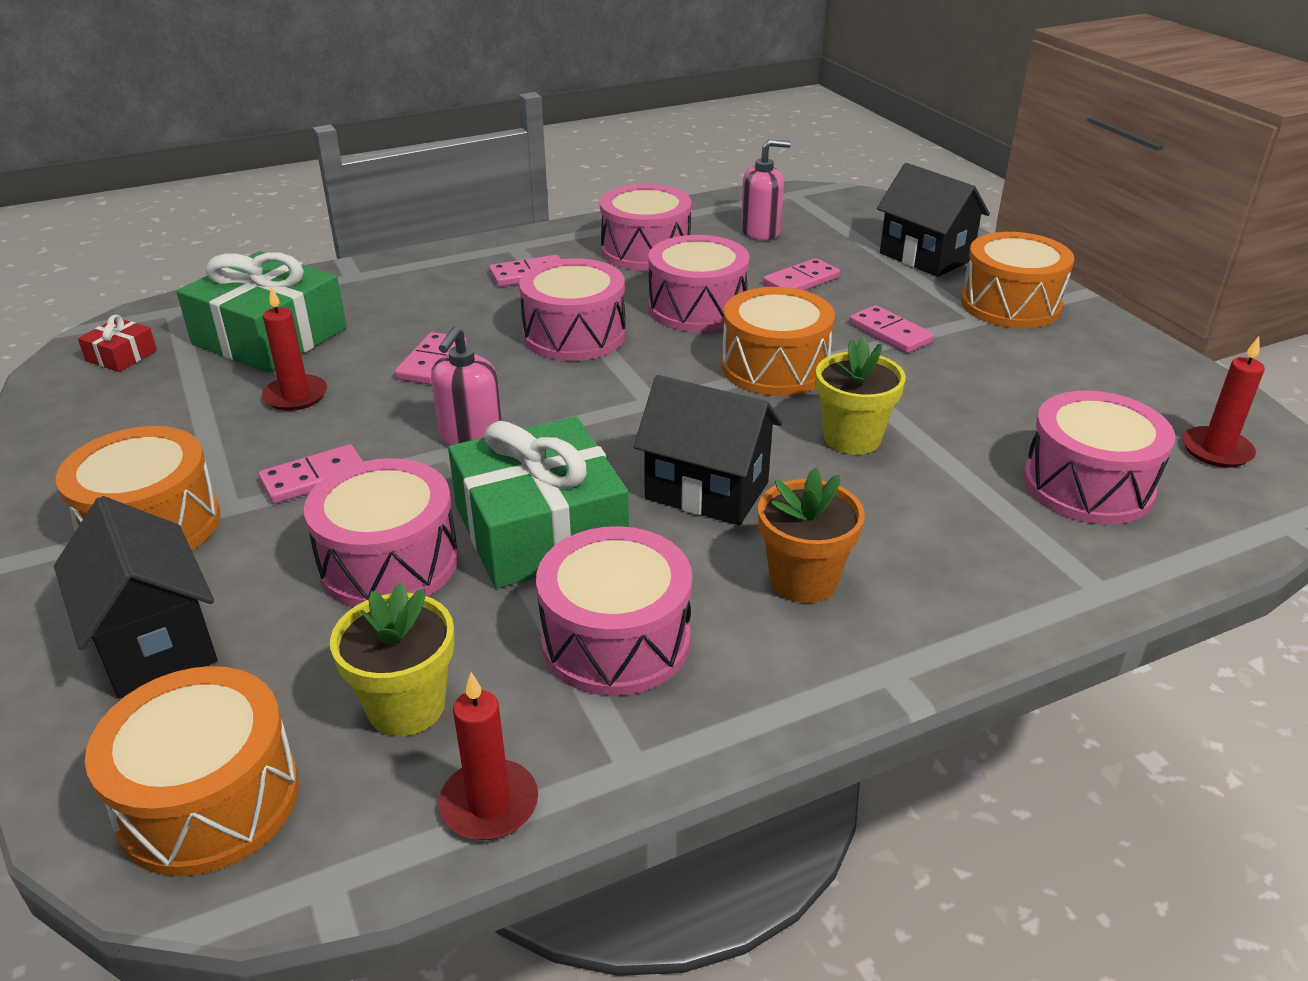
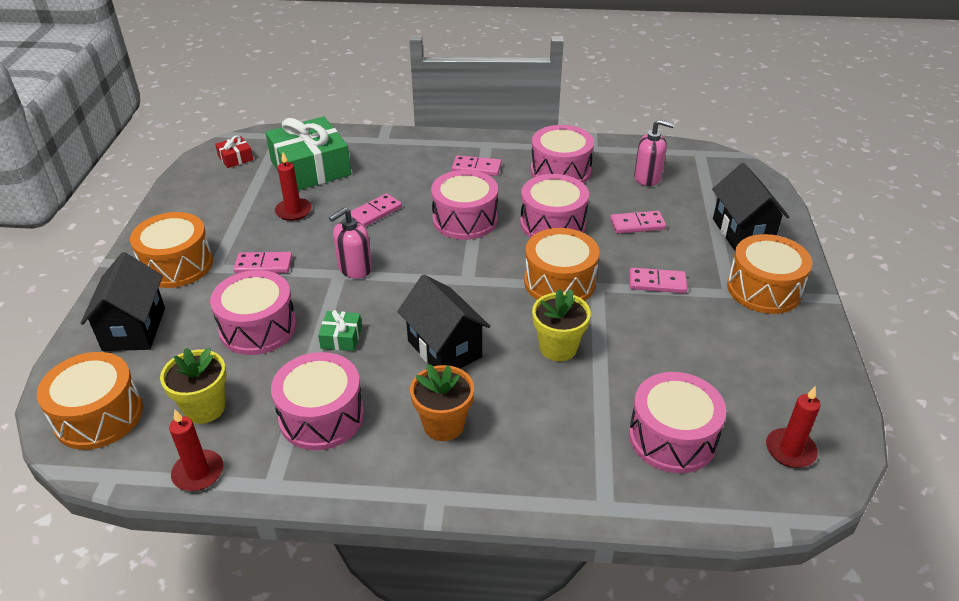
camera: 30 degrees right, 5 degrees up
green gift [448,417,629,588] -> green gift [318,310,362,351], size x0.43
pink domino [849,305,934,353] -> pink domino turned 75 degrees counterclockwise [629,268,687,293]

